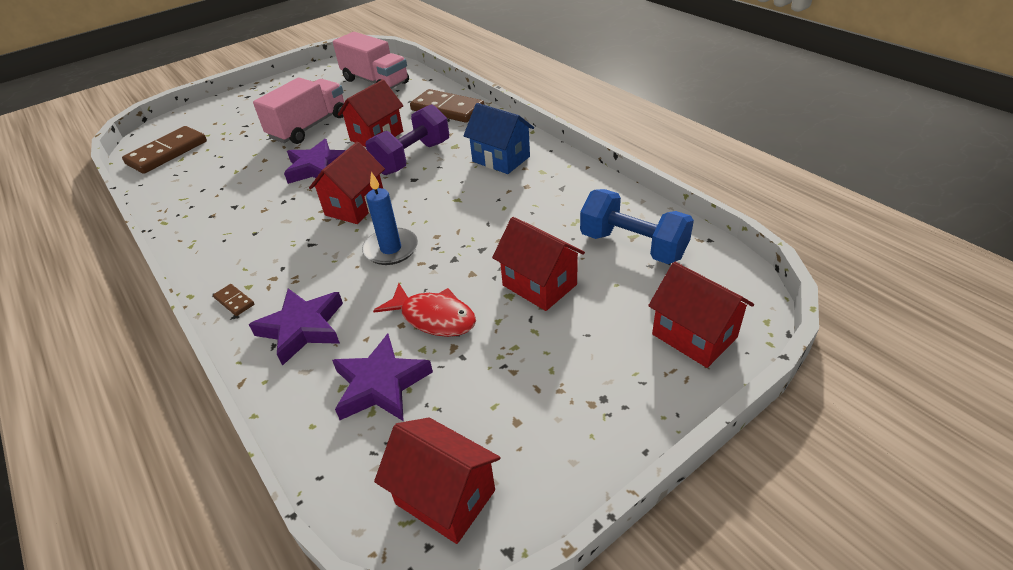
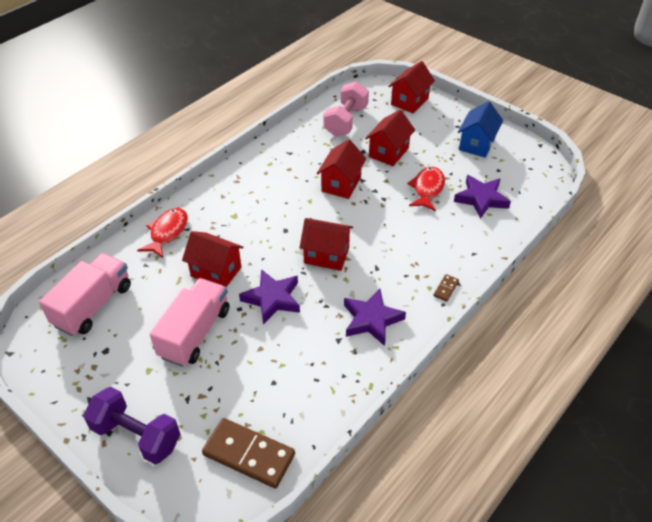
camera: 105 degrees left, 5 degrees up
purple star [249,288,343,366] -> purple star moved to [344,289,406,346]
pink truck [253,78,345,144] -> pink truck turned 90 degrees clockwise [150,278,229,367]
blue candle [362,172,418,265] -> none
purple dumbbell [366,104,449,175] -> purple dumbbell moved to [84,387,180,464]
red house [374,418,500,544] -> red house moved to [317,139,366,199]
brown domino [410,89,484,123] -> red fish [137,208,188,258]
blue house [463,103,534,174] -> blue house moved to [458,101,503,158]
blue dumbbell [580,189,694,264] -> pink dumbbell [324,81,369,137]

